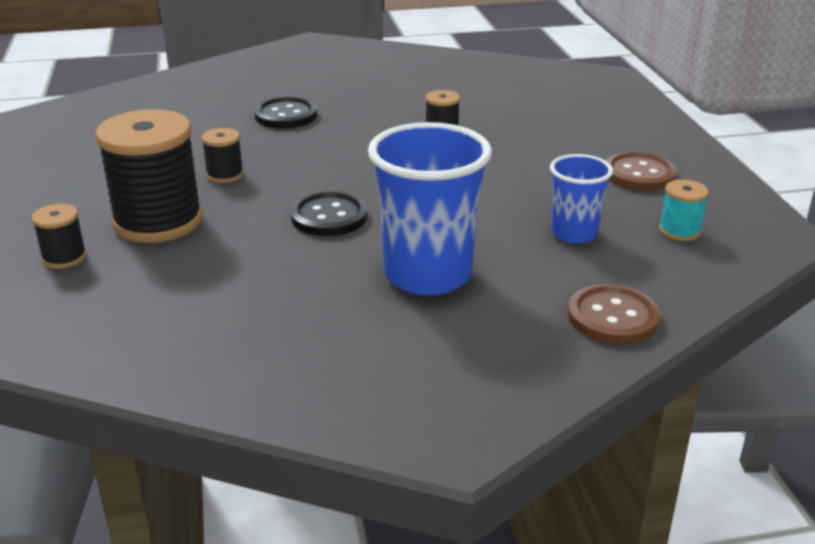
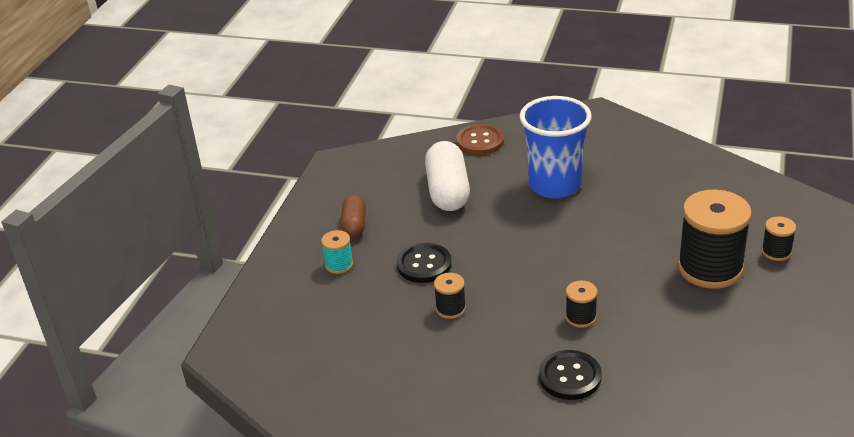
camera: 150 degrees left, 5 degrees up
black spool [201,128,244,183] -> black spool moved to [565,281,598,328]
black button [290,191,367,236] -> black button moved to [397,243,452,283]
blue cup [550,154,613,244] -> white capsule [425,141,470,211]
brown button [606,152,677,191] -> brown capsule [341,195,366,238]
turquoise spool [659,179,709,241] -> turquoise spool moved to [321,230,353,274]

